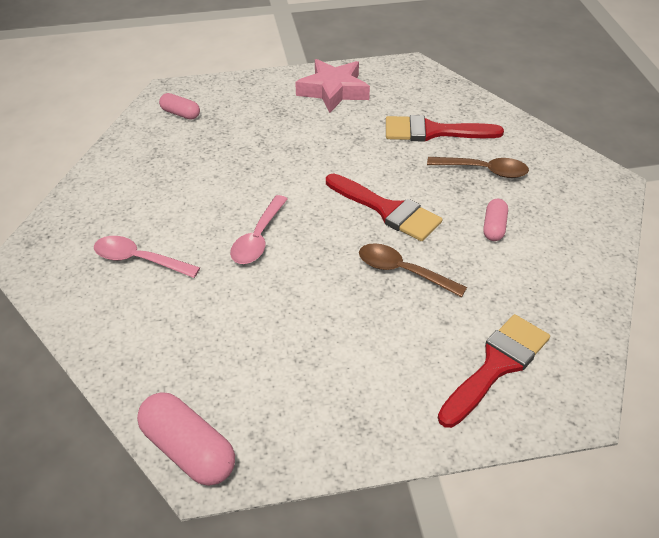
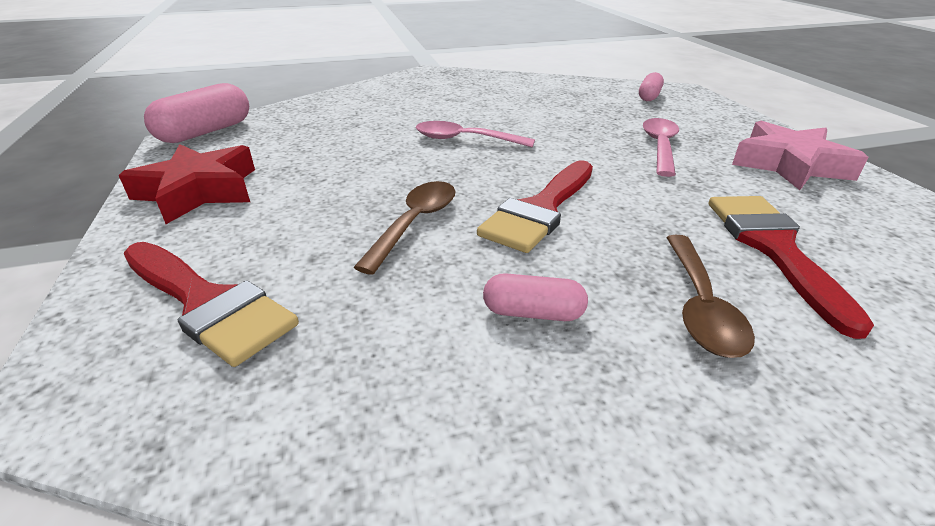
camera: 85 degrees right, 10 degrees down
pink spoon [94,236,200,278] -> pink spoon moved to [643,118,679,177]
none -> red star [119,144,255,224]

